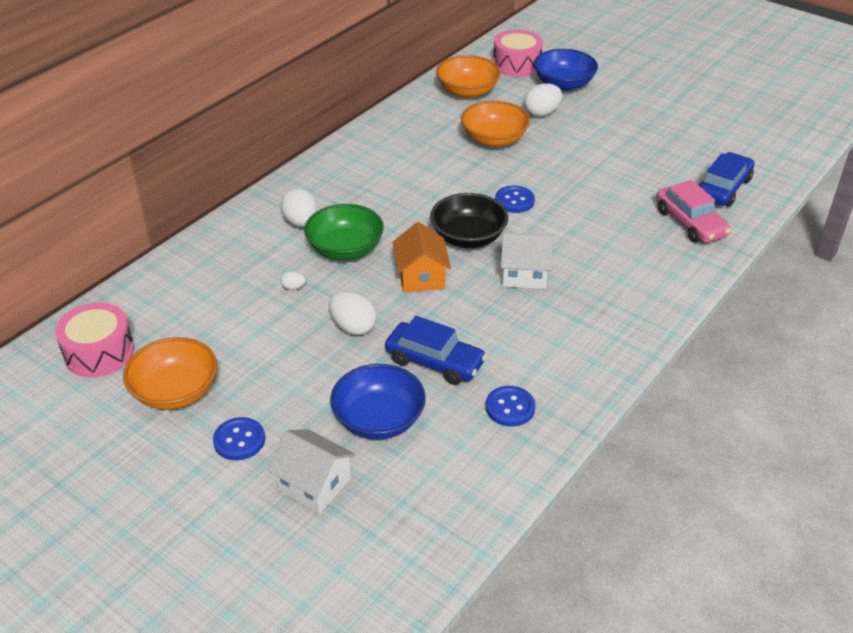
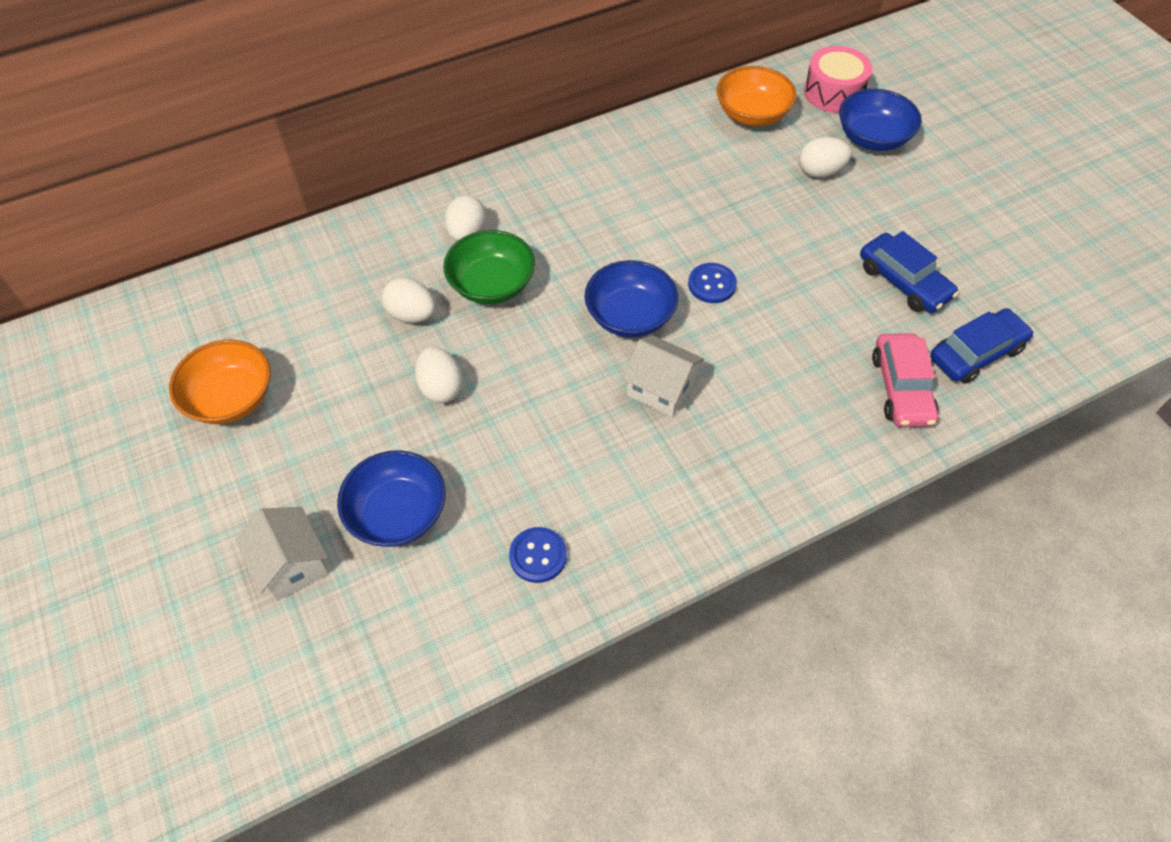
camera: 25 degrees right, 15 degrees up
pink drum [55,303,134,377] -> none
blue button [213,417,265,460] -> none
white egg [281,271,306,290] -> white egg [382,277,436,323], size x2.04
blue car [385,316,487,385] -> blue car moved to [860,231,959,313]
orange house [392,222,451,293] -> none
black bowl [430,193,508,248] -> blue bowl [585,260,678,337]
orange bowl [461,101,530,147] -> none

